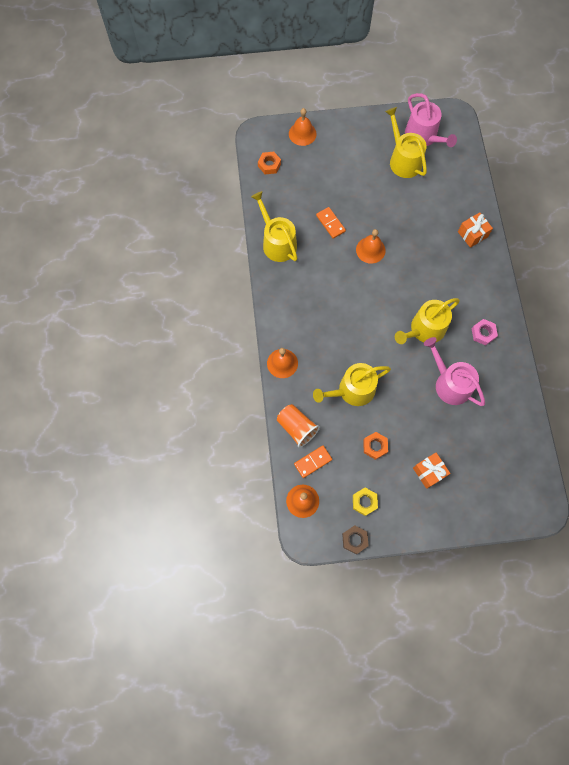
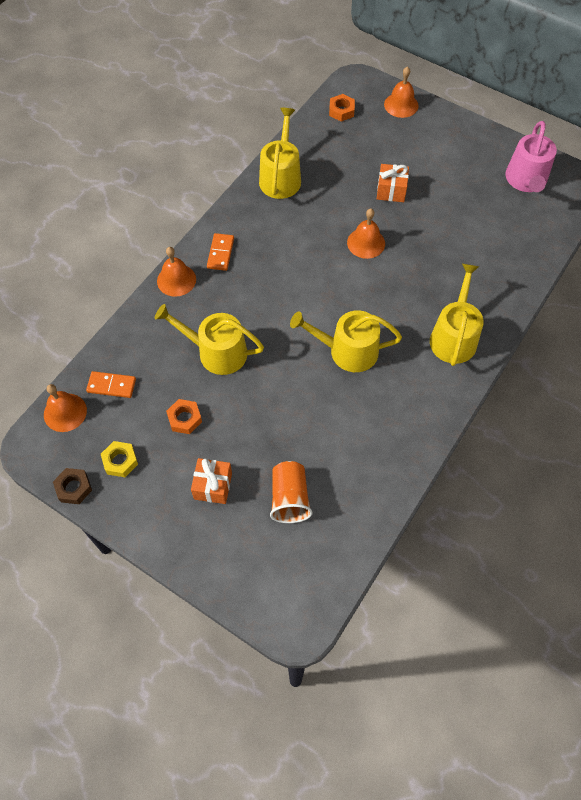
camera: 40 degrees right, 10 degrees down
orange cup [277,404,320,448] -> orange cup moved to [270,461,312,523]
orange domino [316,207,346,239] -> orange domino moved to [207,233,234,271]
yellow watering can [385,107,427,178] -> yellow watering can moved to [430,263,484,366]
pink watering can [424,337,485,406] -> none
orange gift [458,212,493,248] -> orange gift moved to [377,164,409,202]
pink nut [472,319,498,345] -> none

